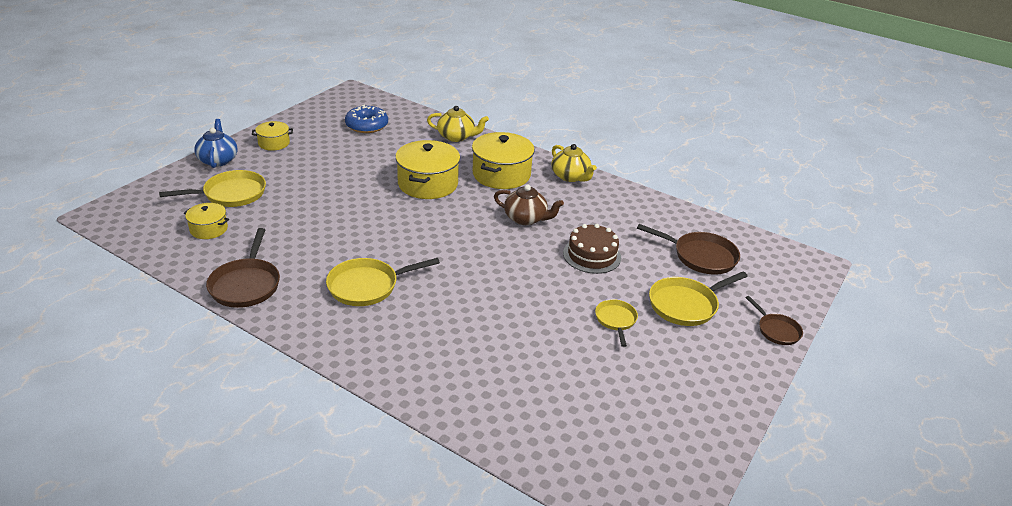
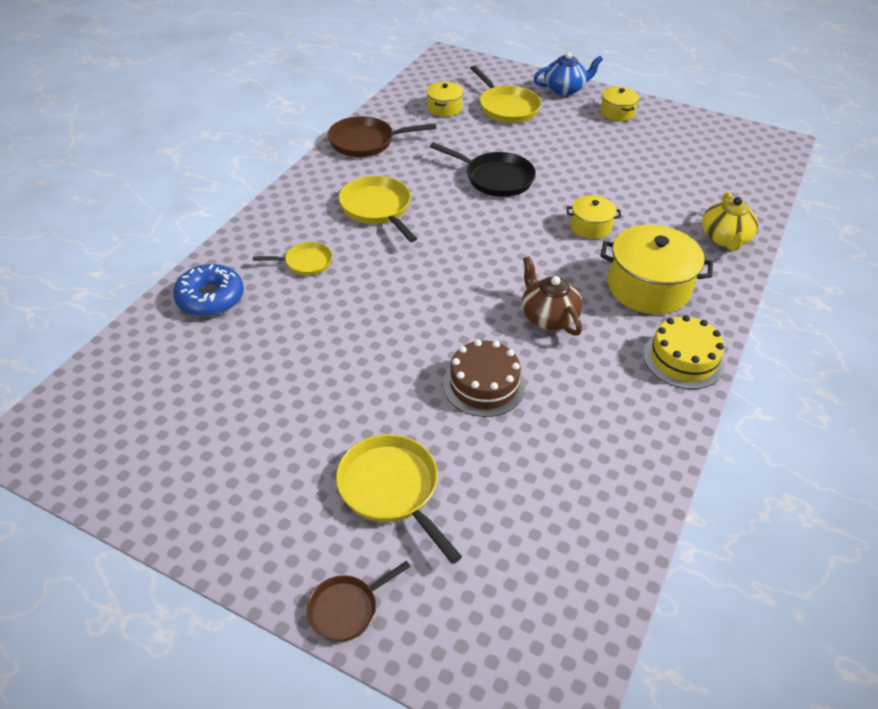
camera: 85 degrees right, 10 degrees up
blue donut [345,105,388,133] -> blue donut moved to [173,264,244,316]
yellow pot [395,140,460,199] -> yellow pot [567,195,621,239], size x0.54
brown teapot [494,184,564,225] -> brown teapot turned 135 degrees clockwise [522,256,582,336]
yellow teapot [551,144,597,182] -> yellow cake [643,315,725,389]
yellow pan [595,299,638,347] -> yellow pan moved to [253,242,333,275]
brown pan [637,224,740,275] -> none
none -> black pan [430,142,536,197]

